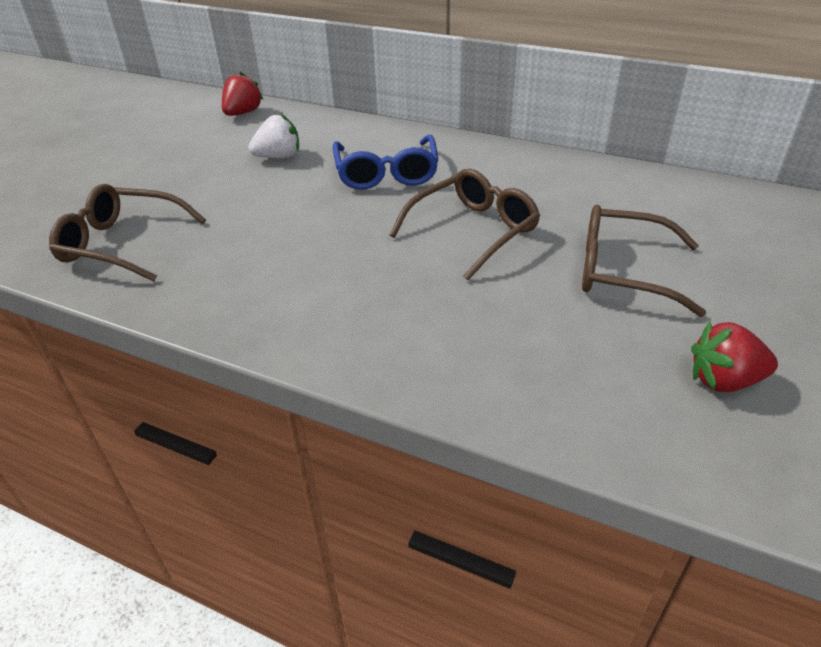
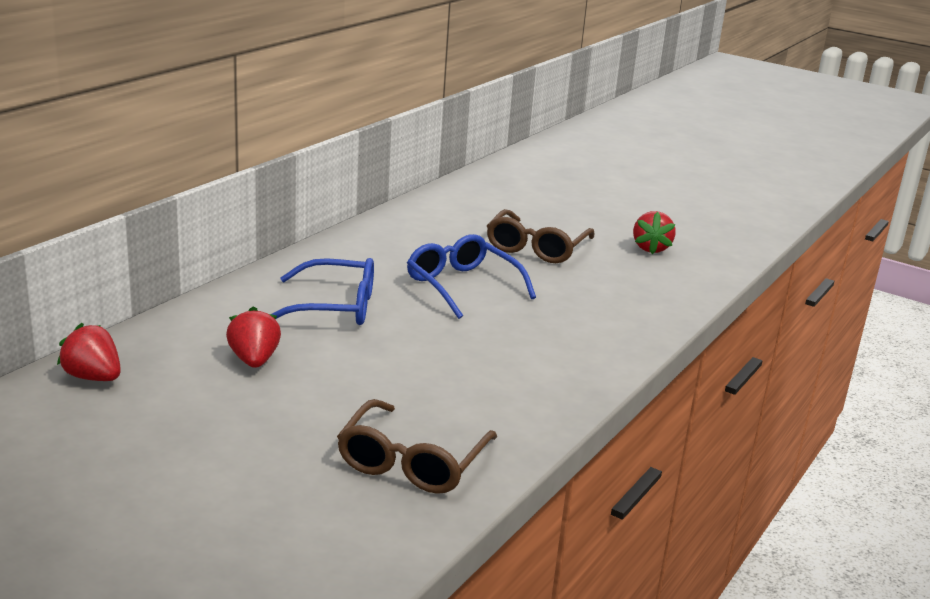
camera: 85 degrees left, 15 degrees down
white strawberry [248,113,299,158] -> red strawberry [226,306,281,368]
brown glasses [389,169,540,280] -> blue glasses [407,234,536,319]

